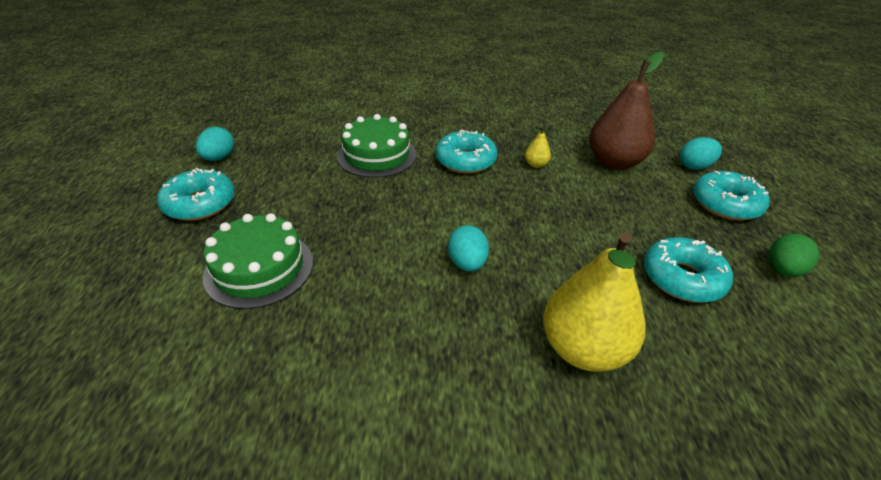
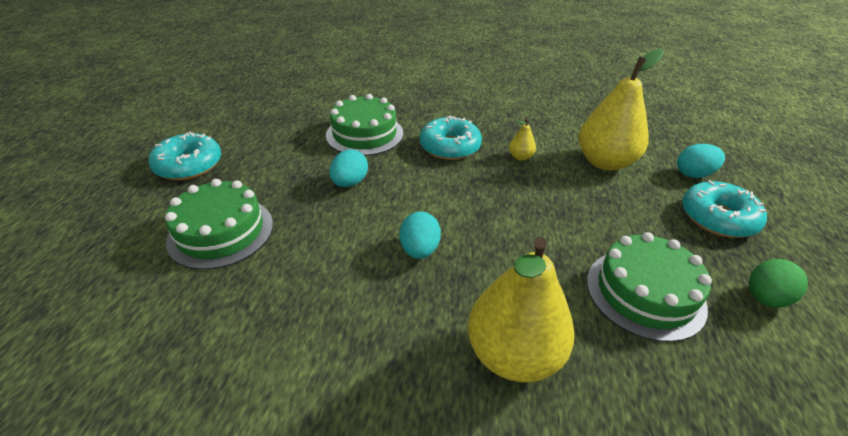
camera: 10 degrees right, 0 degrees up
turquoise egg [196,127,234,161] -> turquoise egg moved to [330,149,368,187]
brown pear [589,51,664,170] -> yellow pear [579,49,664,171]
turquoise donut [644,237,733,303] -> green cake [587,232,712,342]

